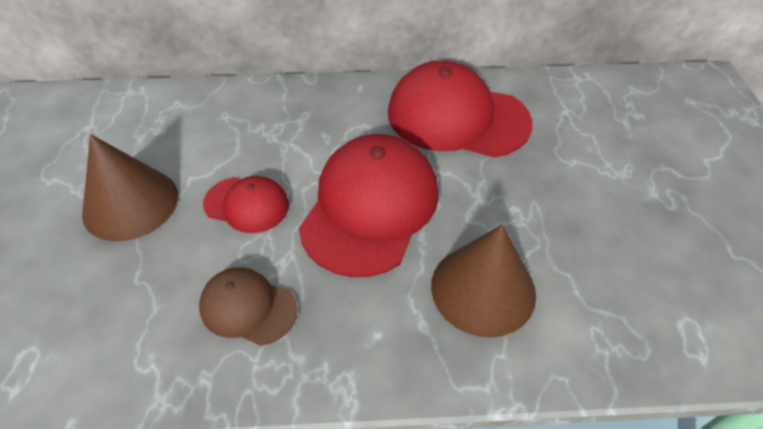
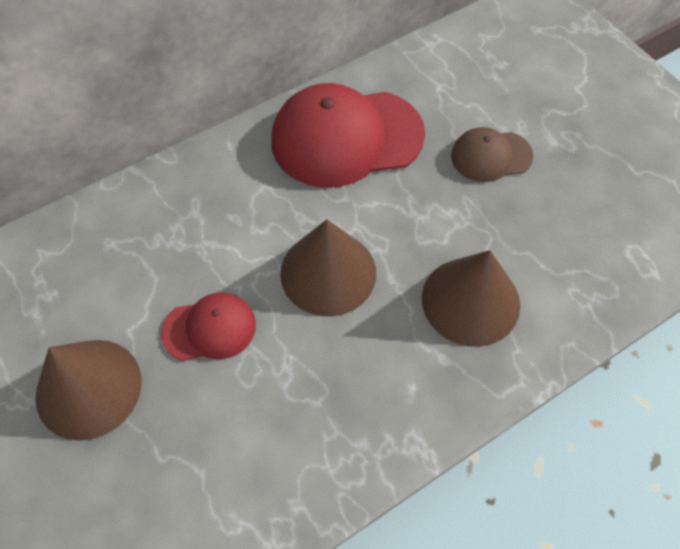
camera: 30 degrees left, 10 degrees up
brown cap [199,267,298,346] -> brown cap moved to [451,127,534,182]
red cap [299,134,439,277] -> brown cone [280,219,376,316]

